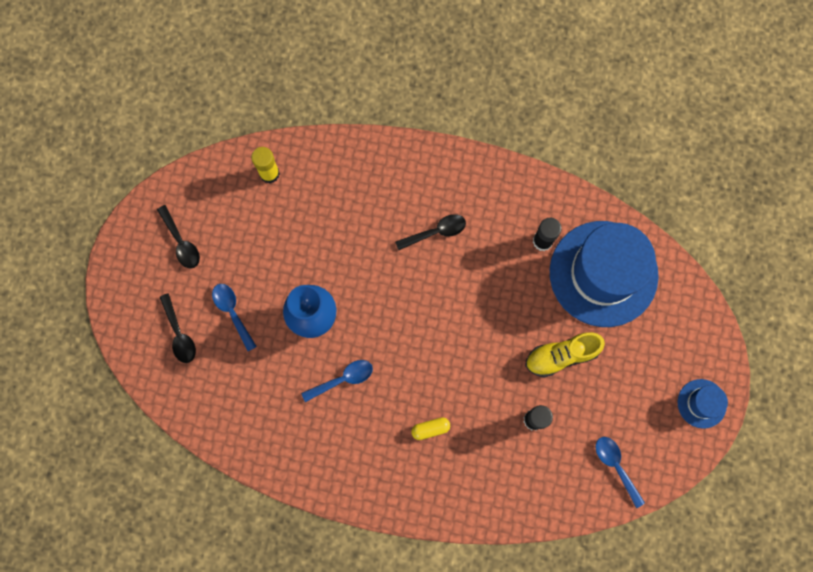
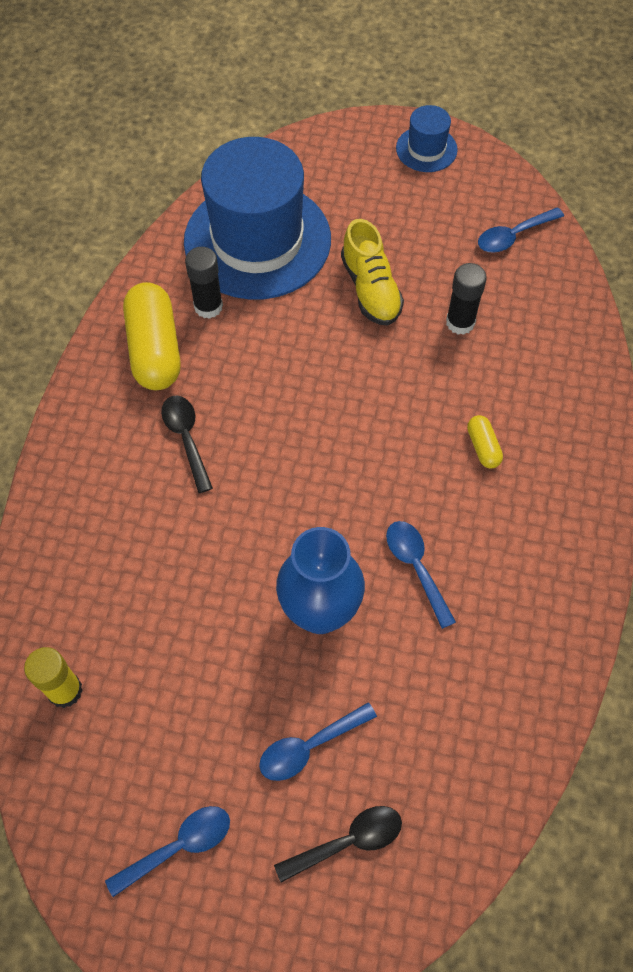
camera: 90 degrees left, 15 degrees down
black spoon [157,205,200,269] -> blue spoon [105,806,230,897]
none -> yellow capsule [123,282,181,390]

